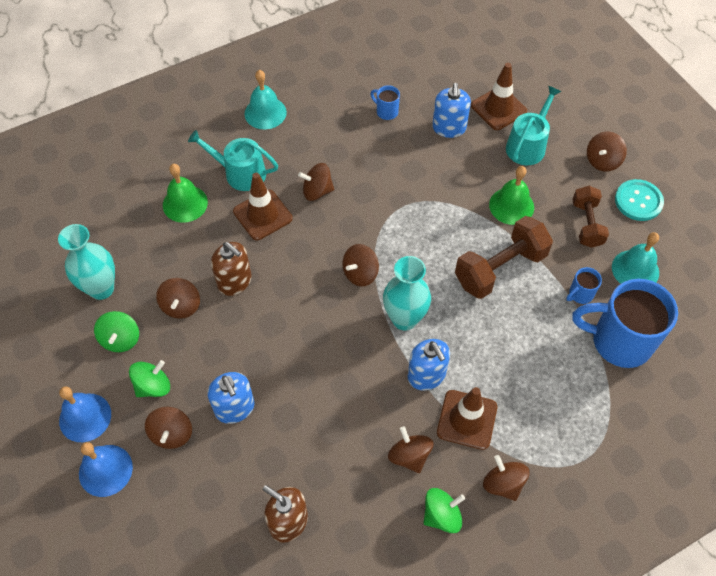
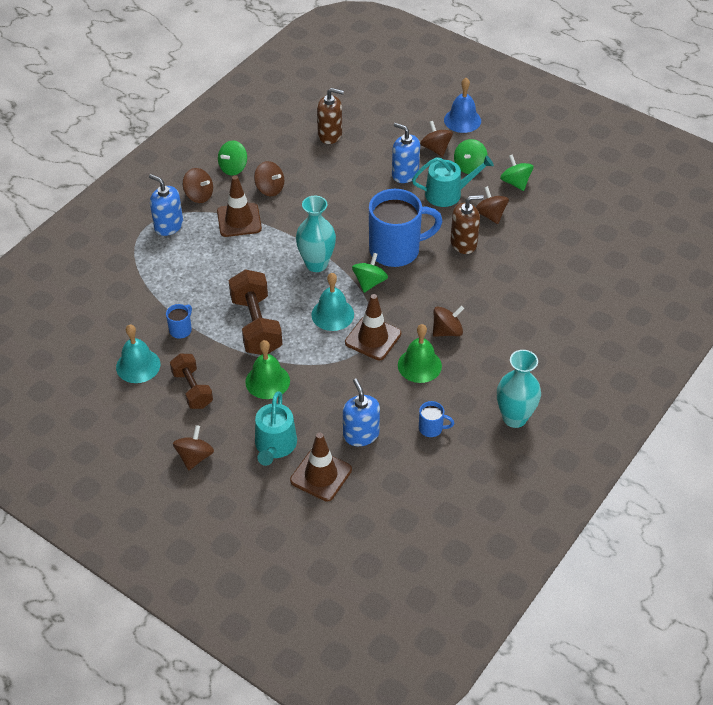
camera: 155 degrees right, 10 degrees down
turquoise vase [58,224,115,300] -> turquoise vase moved to [497,350,541,428]
blue bell [59,386,111,442] -> none
green bell [163,164,208,223] -> green bell moved to [398,324,442,383]
turquoise watering can [188,130,278,191] -> turquoise watering can moved to [412,155,494,207]
brown soap dispenser [211,242,252,296] -> brown soap dispenser turned 150 degrees clockwise [451,195,484,254]
brown traffic cone [233,173,293,240] -> brown traffic cone moved to [345,294,401,360]
turquoise bell [244,70,287,129] -> turquoise bell moved to [311,273,354,331]
brown spinning top [343,244,379,287] -> green spinning top [352,253,388,293]
blue soap dispenser [408,339,450,390] -> blue soap dispenser moved to [149,174,183,236]
brown dumbbell [455,216,553,299] -> brown dumbbell turned 45 degrees counterclockwise [229,269,282,355]
blue mug [572,279,678,368] -> blue mug moved to [369,189,443,267]
turquoise button [615,179,664,221] -> none

